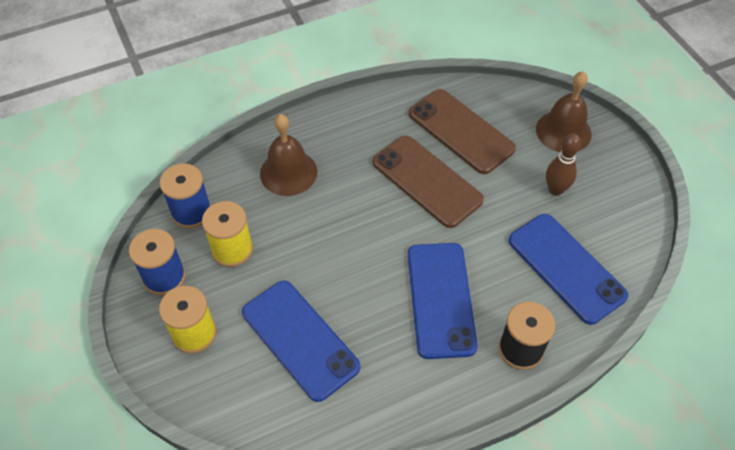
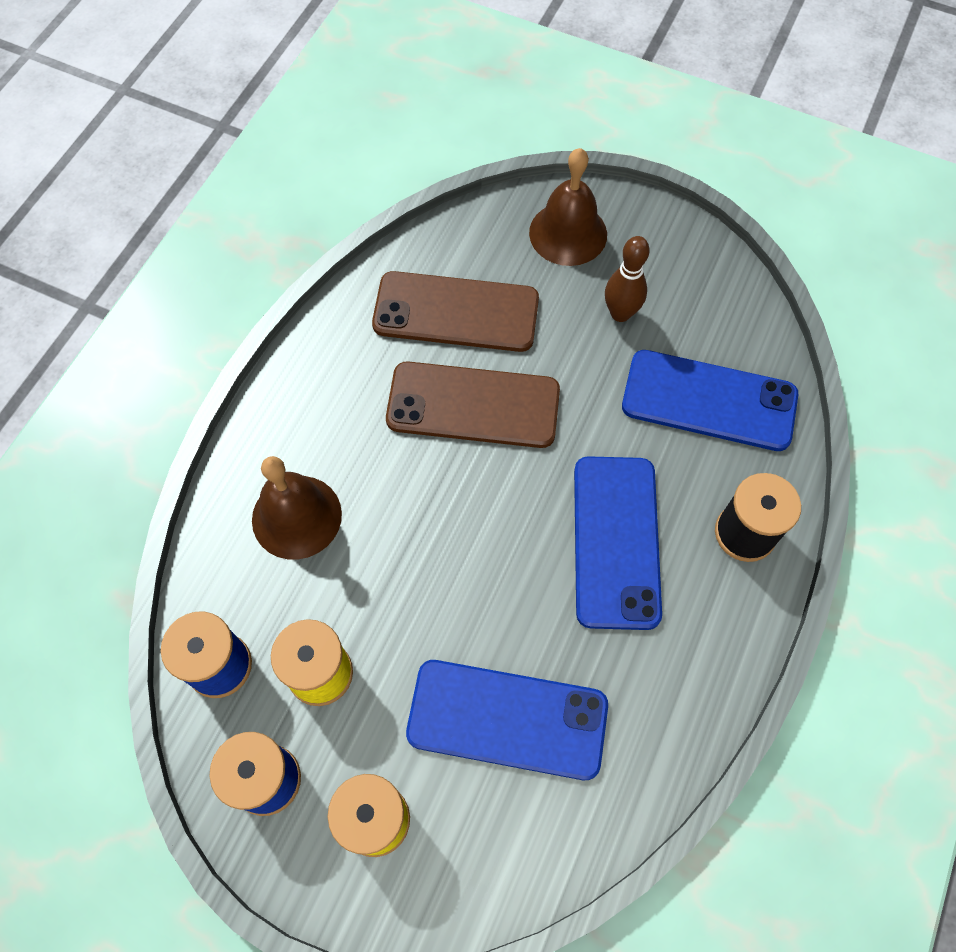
camera: 40 degrees left, 10 degrees up
blue phone [408,243,478,359] -> blue phone turned 45 degrees clockwise [574,456,662,630]

